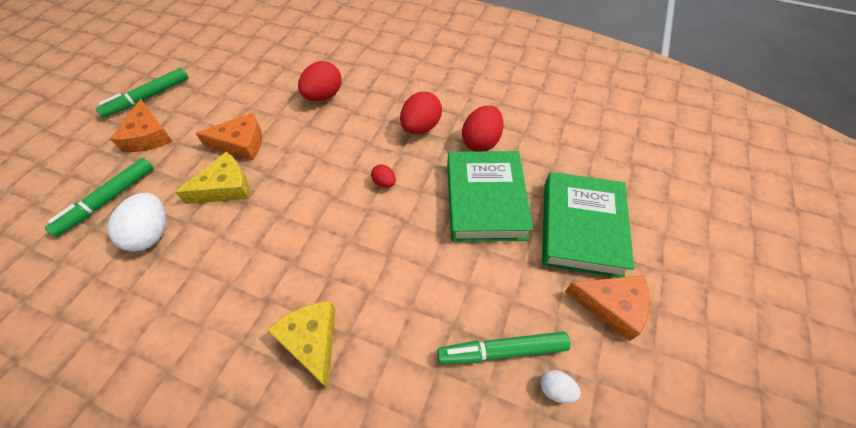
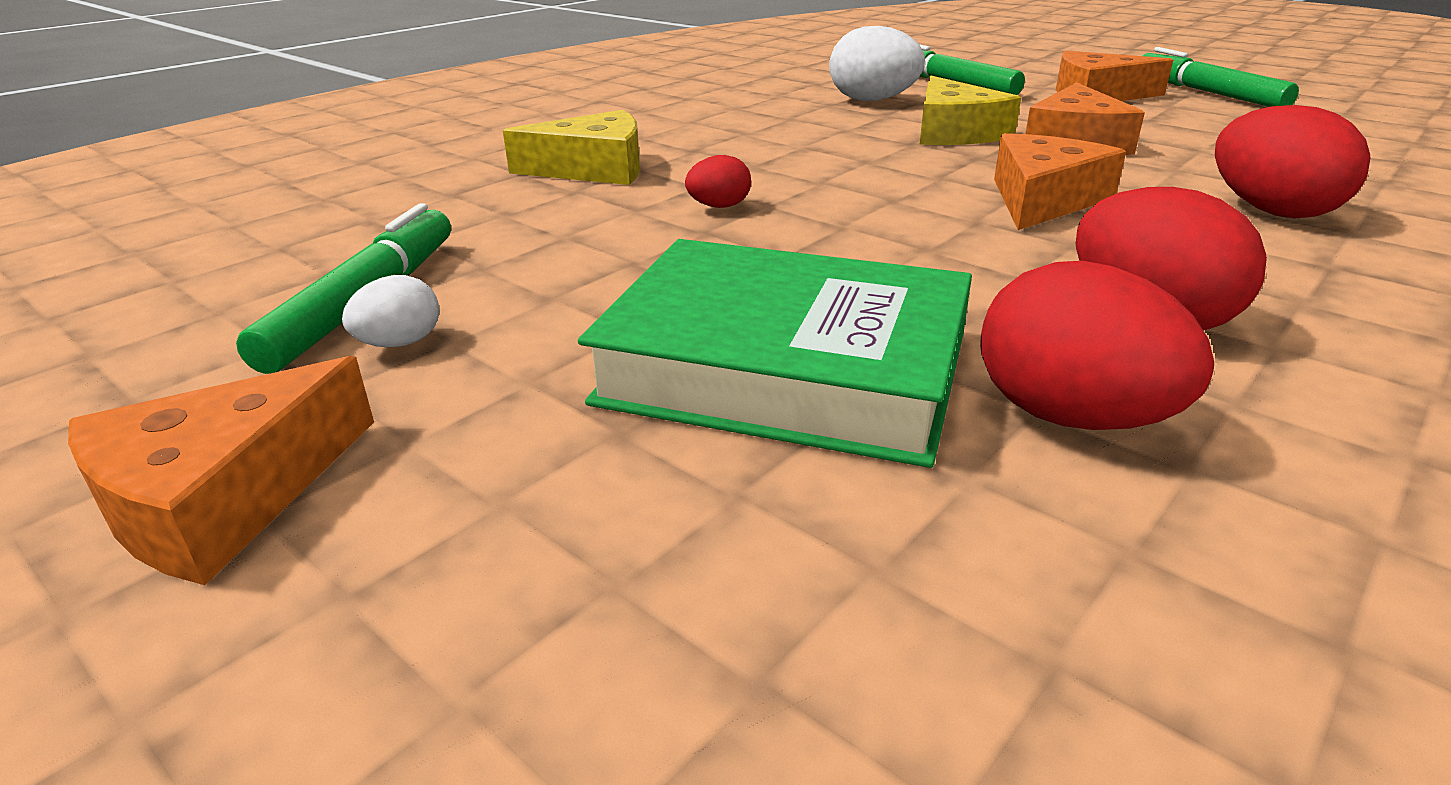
camera: 110 degrees right, 25 degrees down
red egg [371,164,396,188] -> red egg moved to [685,155,751,208]
white egg [540,370,581,403] -> white egg moved to [342,275,439,347]
green book [542,172,634,278] -> none
none -> orange cheese [994,133,1126,230]

